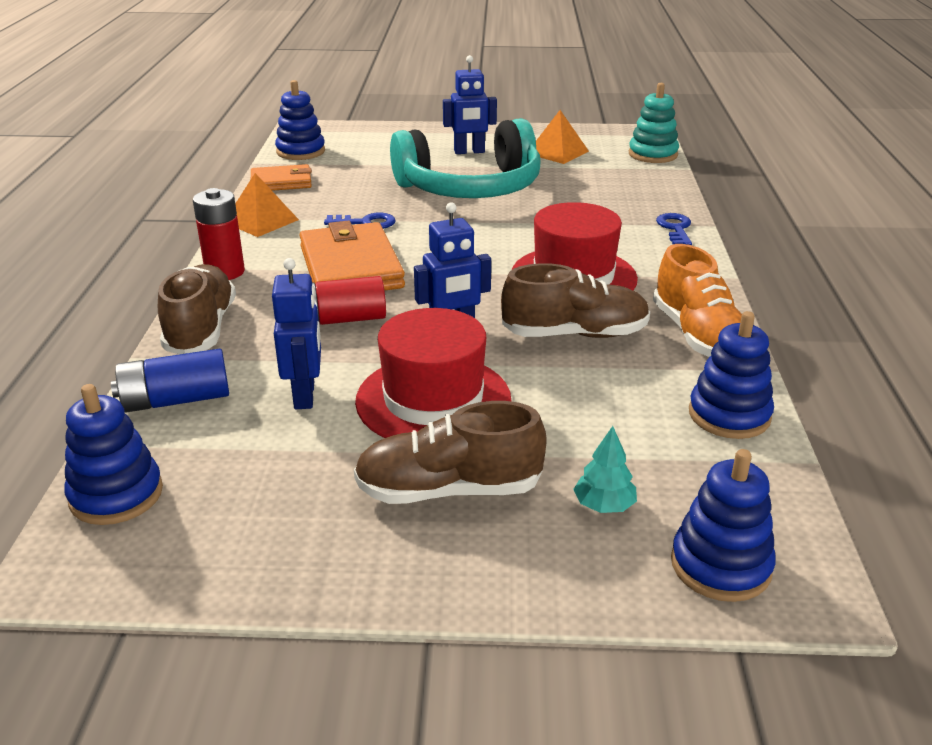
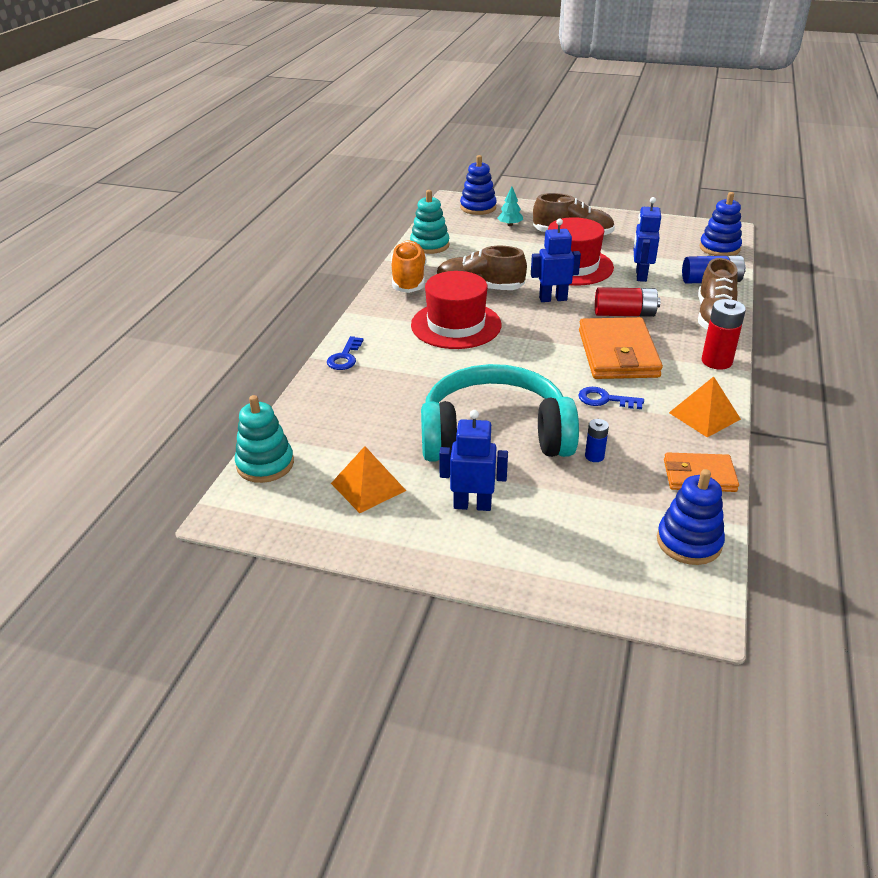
camera: 165 degrees left, 5 degrees up
blue stacking toy [689,311,774,439] -> turquoise stacking toy [410,190,450,254]
none -> blue battery [585,419,609,462]

